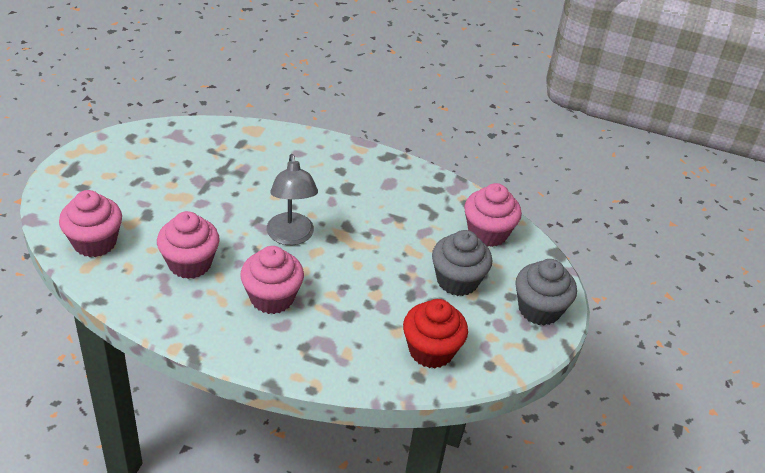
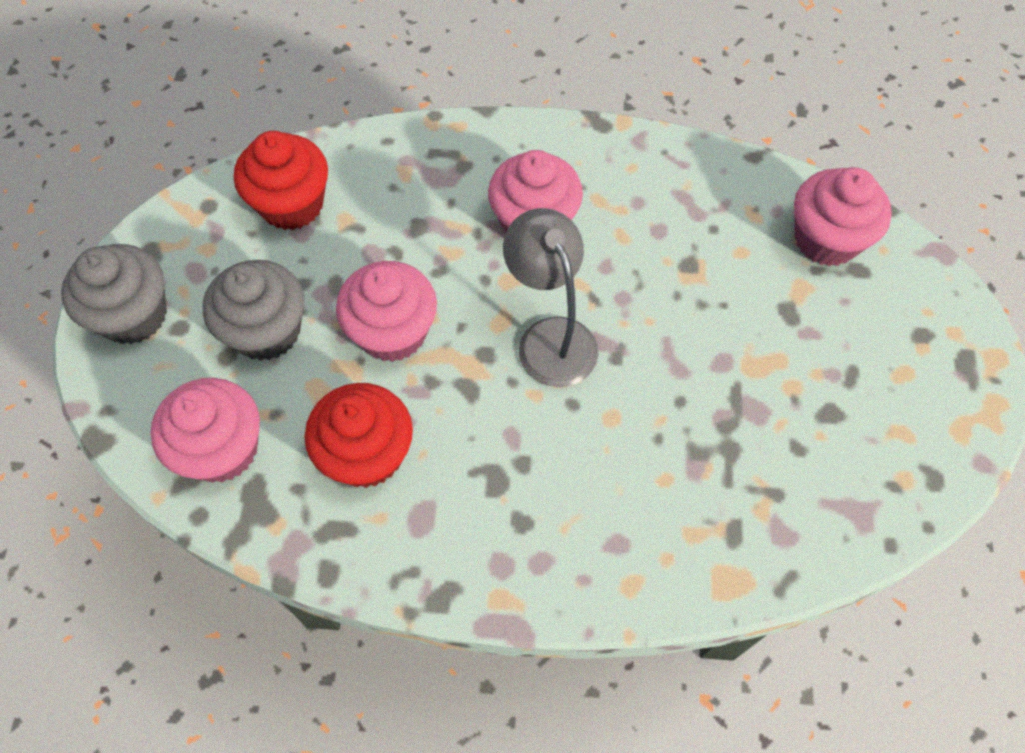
camera: 170 degrees right, 20 degrees up
pink cupcake [157,211,220,279] -> pink cupcake moved to [336,261,437,362]
none -> red cupcake [305,383,413,488]

